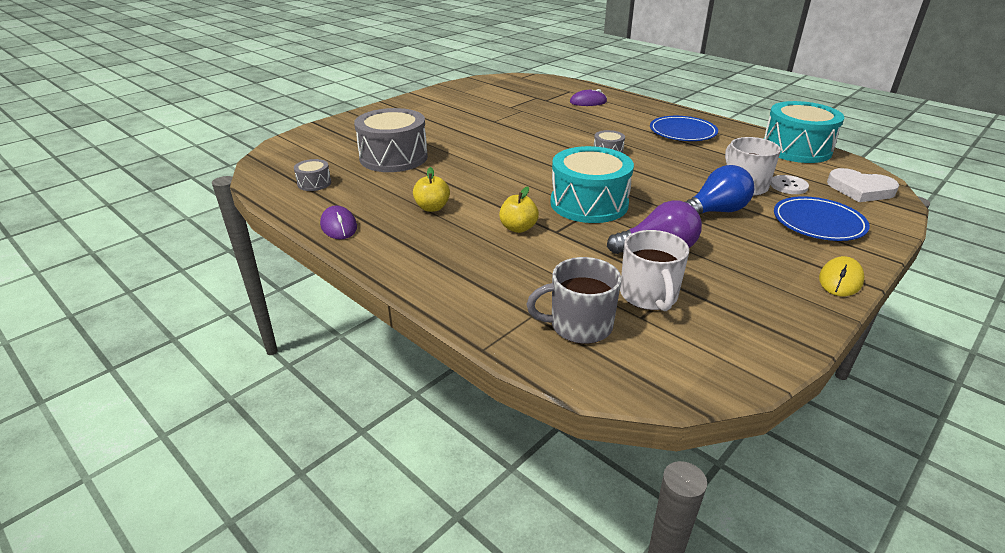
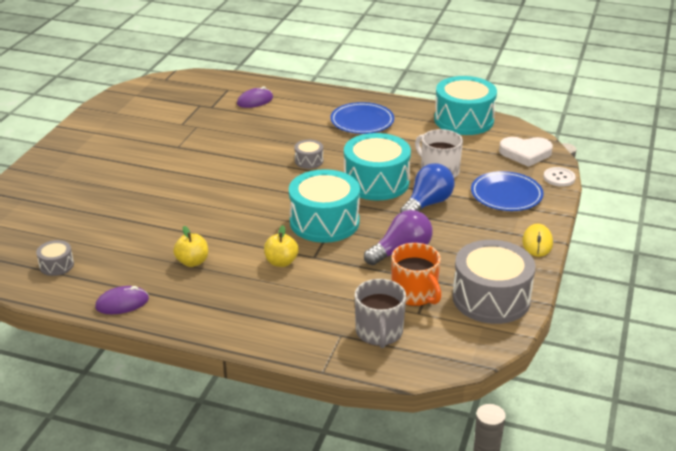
camera: 25 degrees left, 0 degrees up
purple mouse [320,206,357,239] -> purple mouse turned 60 degrees counterclockwise [95,286,149,314]
grey drum [354,108,428,172] -> grey drum moved to [452,240,536,324]
grey mug [527,257,622,344] -> grey mug turned 60 degrees counterclockwise [355,279,406,348]
white mug [620,230,689,311] -> orange mug [391,243,442,306]
white button [770,175,809,194] -> white button moved to [543,167,576,187]
none -> turquoise drum [344,133,411,200]

